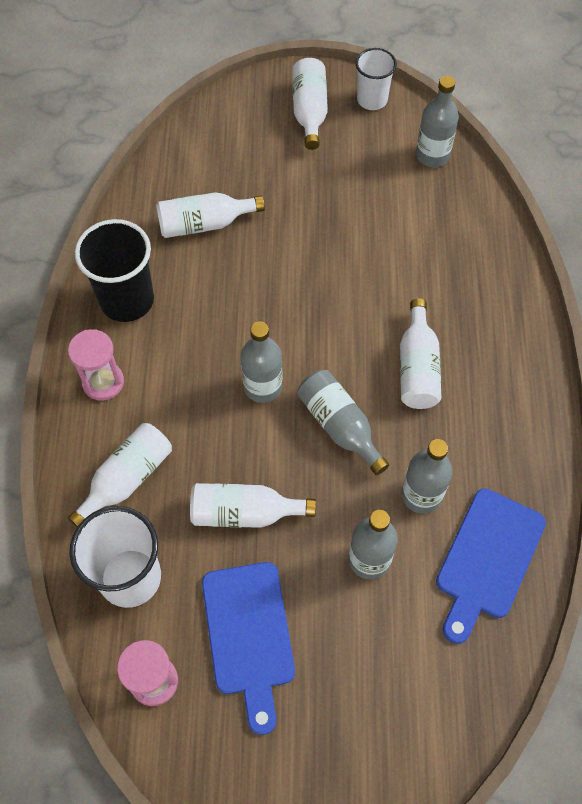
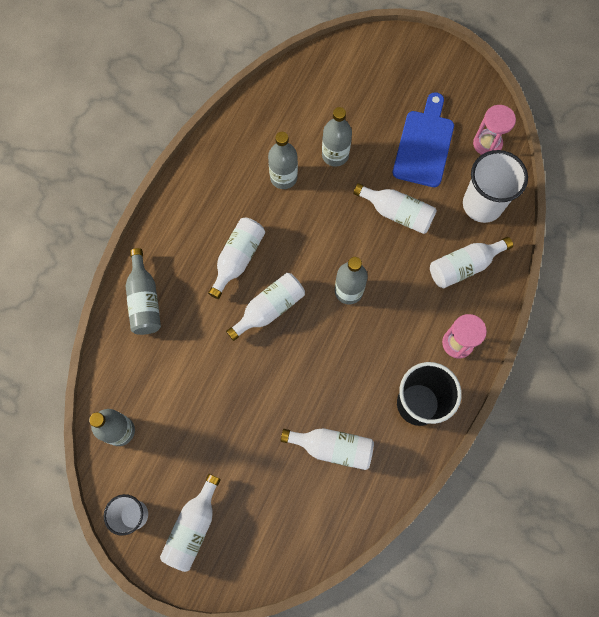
camera: 155 degrees left, 10 degrees up
grey bottle [297,370,389,475] -> grey bottle moved to [126,248,161,335]
blue cutting board [436,488,546,644] -> none
none -> white bottle [226,273,305,341]

